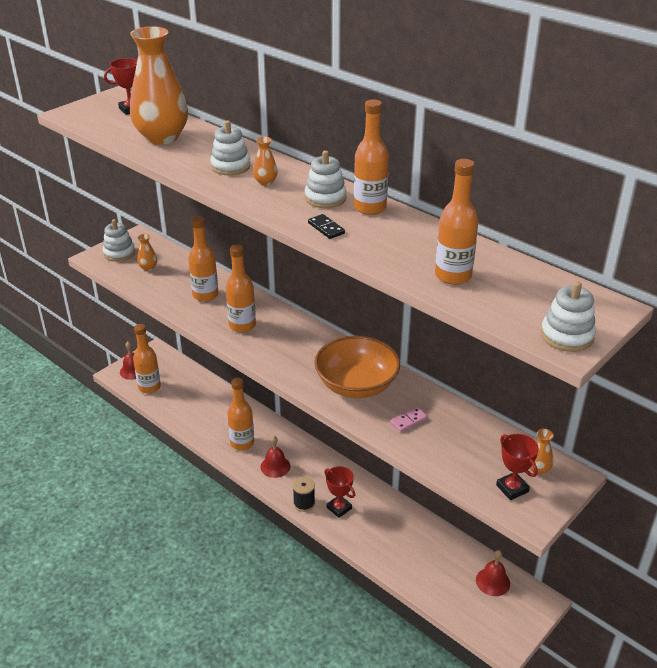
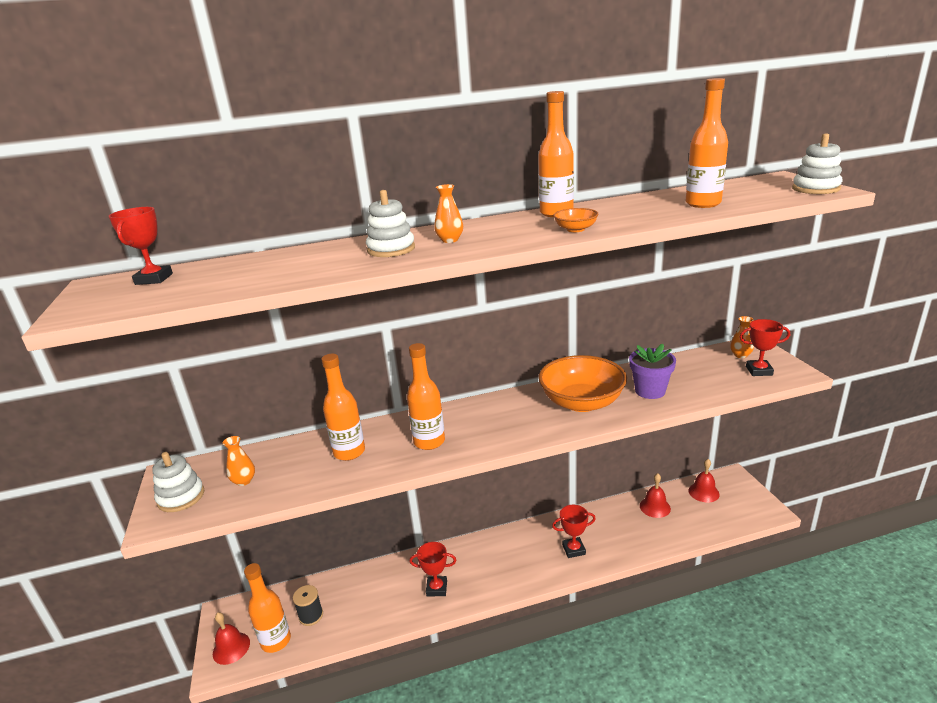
camera: 55 degrees left, 10 degrees down
orange vase [130,26,188,145] -> none
orange bottle [227,378,254,450] -> red trophy [410,542,456,597]
red bell [261,436,290,478] -> red bell moved to [640,473,671,518]
black spool [293,477,315,512] -> black spool moved to [293,585,323,626]
white stacking toy [305,150,347,208] -> none
black domino [308,214,345,239] -> orange bowl [553,208,599,232]
pink domino [390,407,428,432] -> purple flower pot [629,344,676,399]

